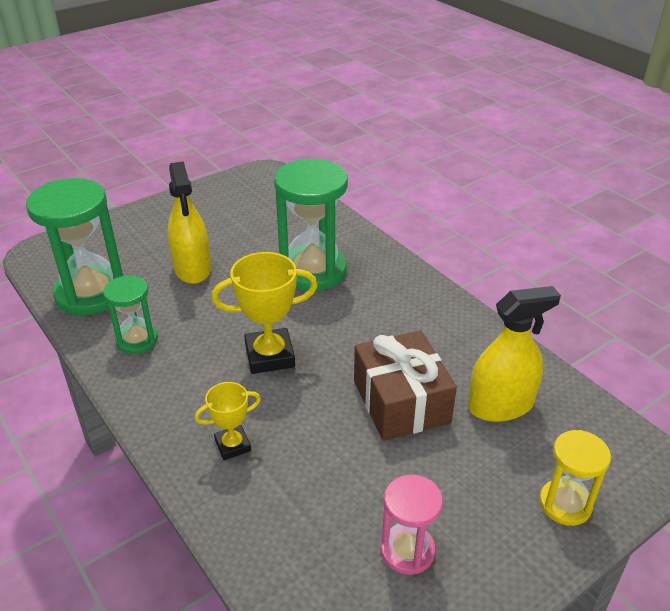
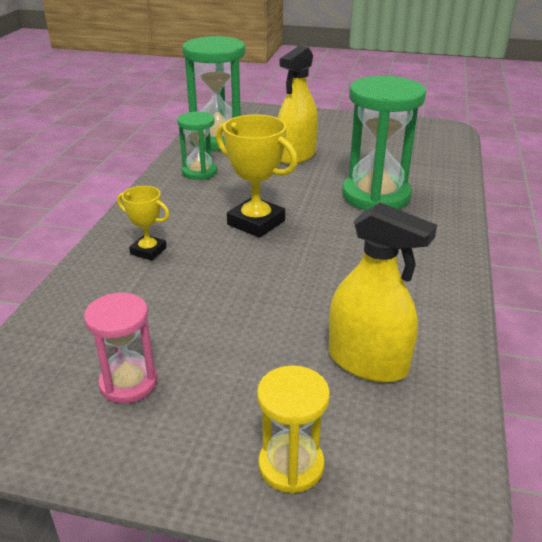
camera: 50 degrees right, 5 degrees down
brown gift [354,330,457,441] -> none

